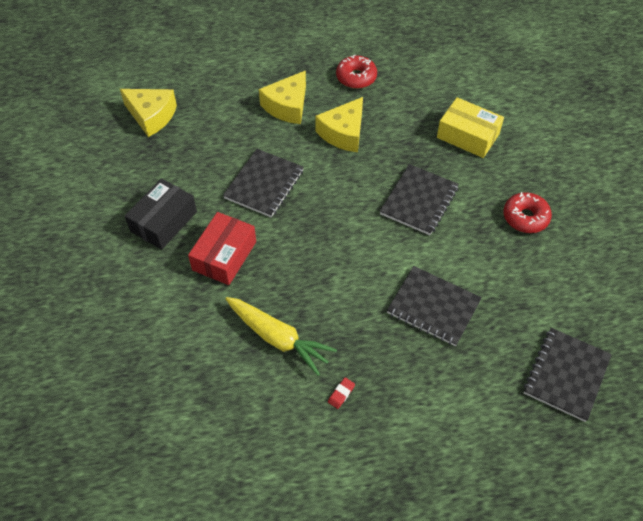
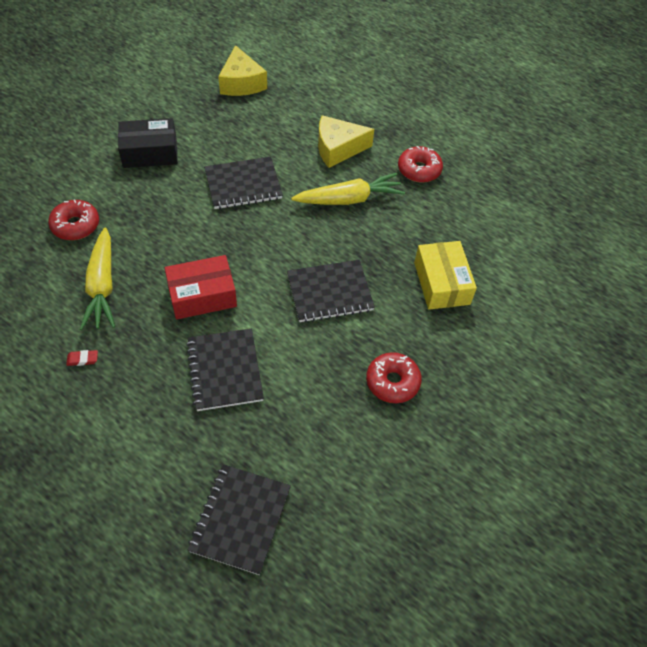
camera: 45 degrees right, 0 degrees up
red box [188,212,256,285] -> red box moved to [165,255,237,319]
yellow cheese [315,97,363,152] -> yellow carrot [291,173,405,205]
black notebook [524,328,612,422] -> black notebook turned 60 degrees counterclockwise [188,464,291,575]
none -> red donut [48,199,99,240]

